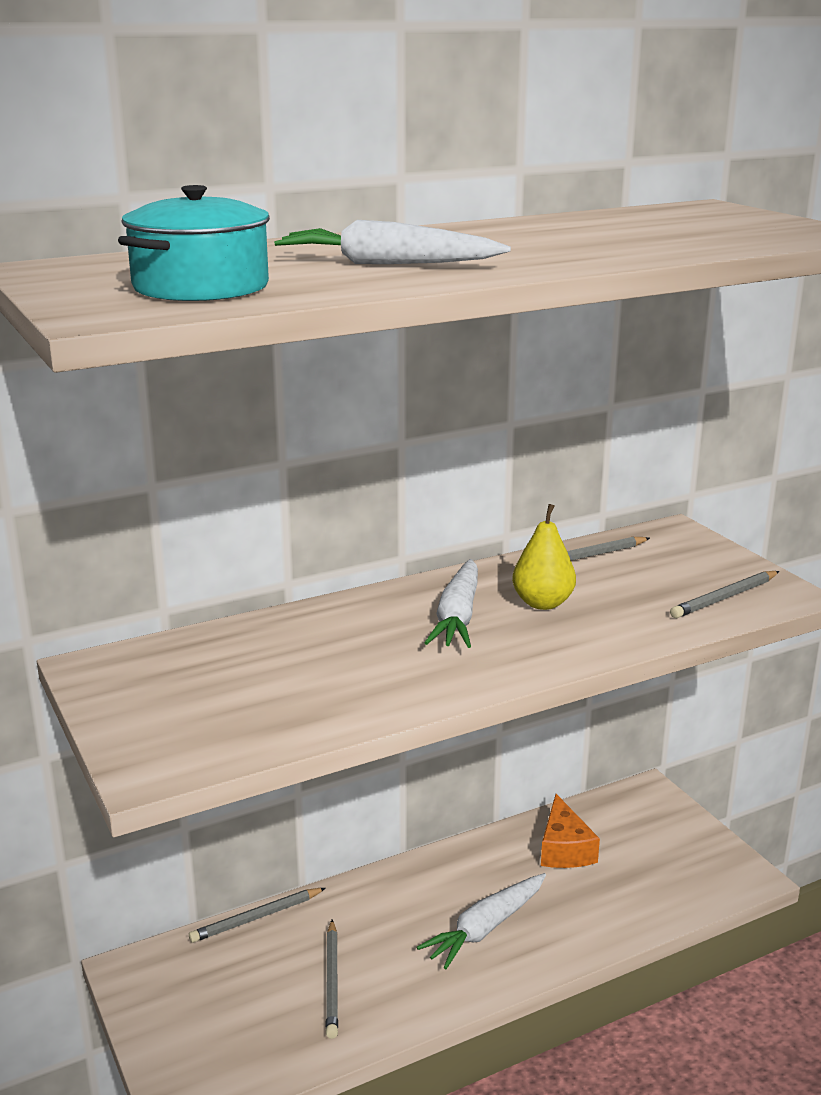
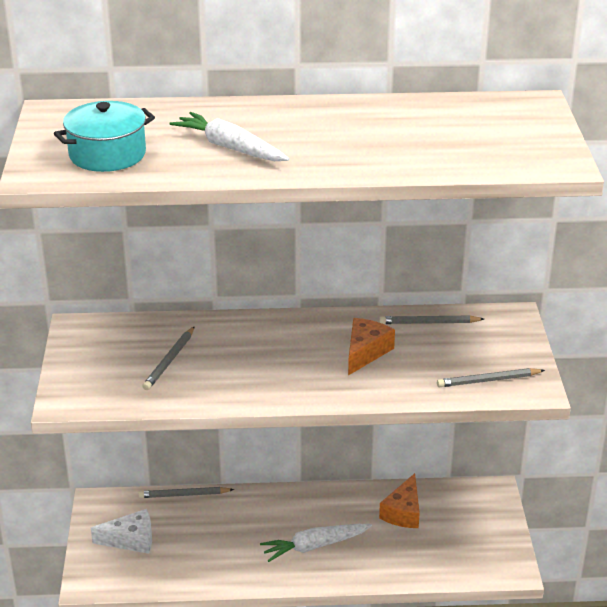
camera: 25 degrees right, 10 degrees up
grey pencil [326,920,338,1039] -> grey pencil moved to [142,326,195,390]
white carrot [424,559,478,648] -> none
yellow pear [512,504,576,610] -> orange cheese [348,318,395,376]
none -> white cheese [91,509,152,554]

